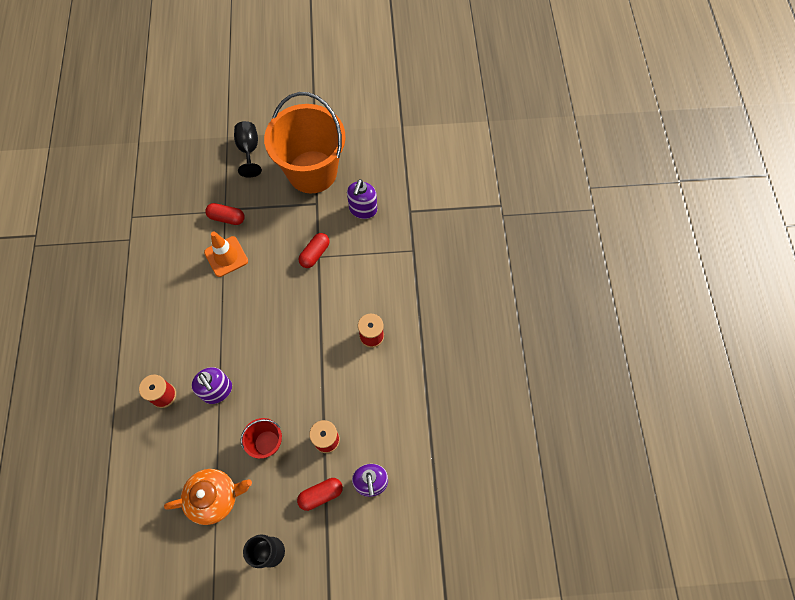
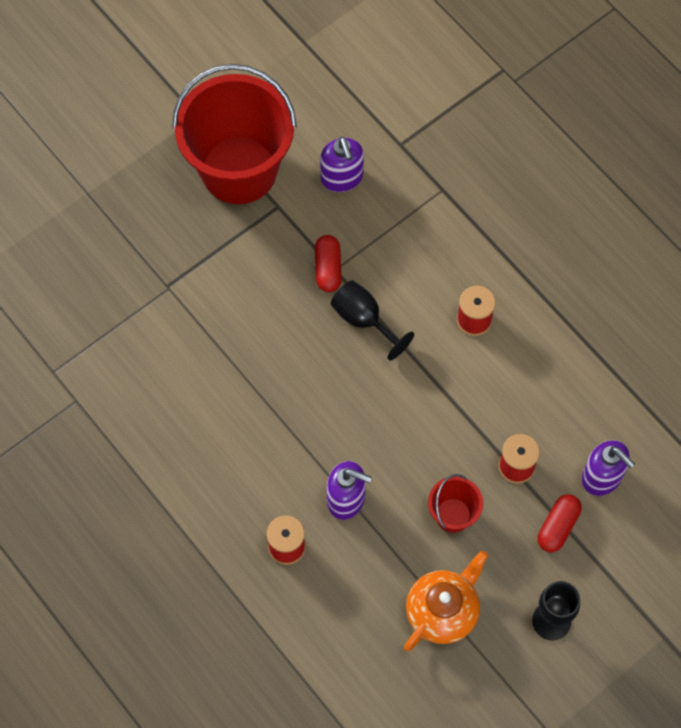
camera: 35 degrees left, 0 degrees up
orange traffic cone [204,232,248,277] -> none
red capsule [205,203,245,225] -> none
black goblet [234,121,262,178] -> black goblet moved to [331,280,414,361]
orange bucket [264,92,346,193] -> red bucket [172,64,297,204]

